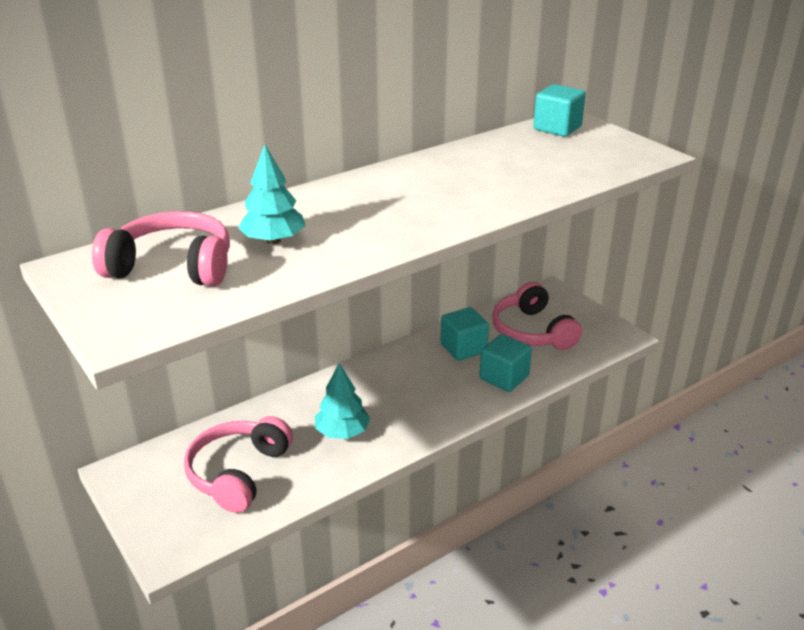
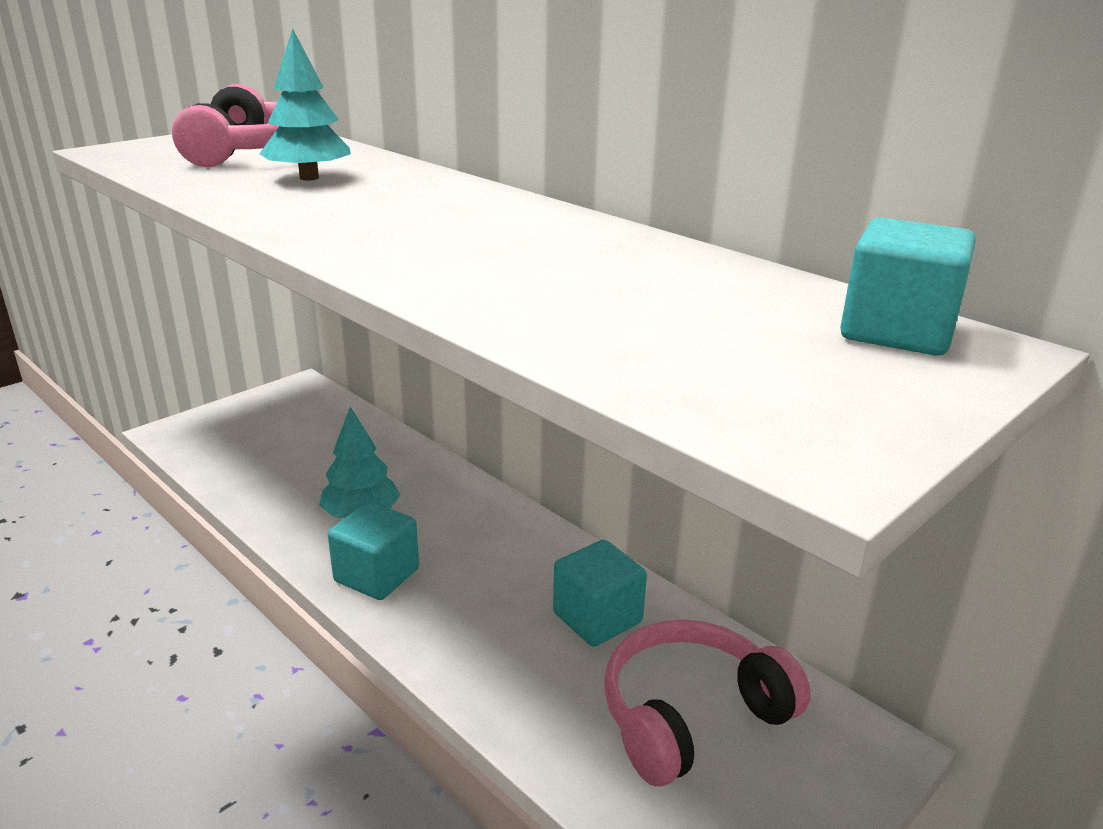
camera: 80 degrees right, 5 degrees down
pink headphones [184,416,293,513] -> none
turquoise cube [479,334,532,392] -> turquoise cube moved to [328,502,419,600]

